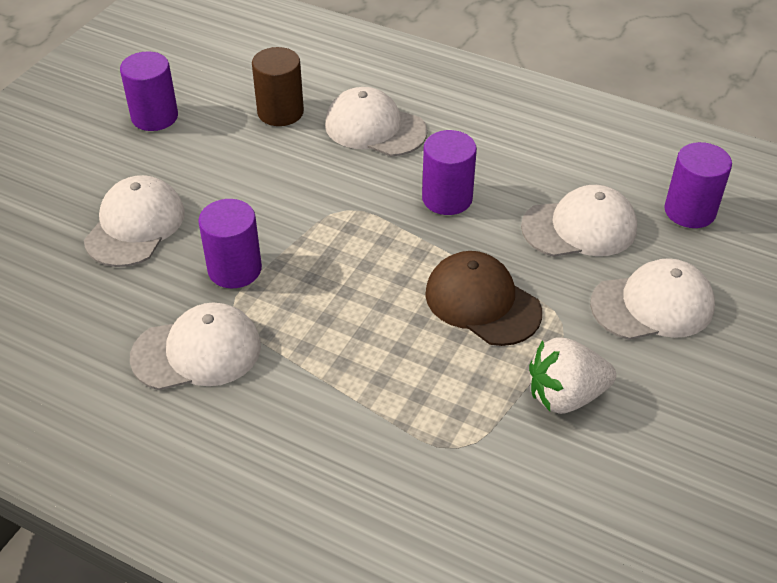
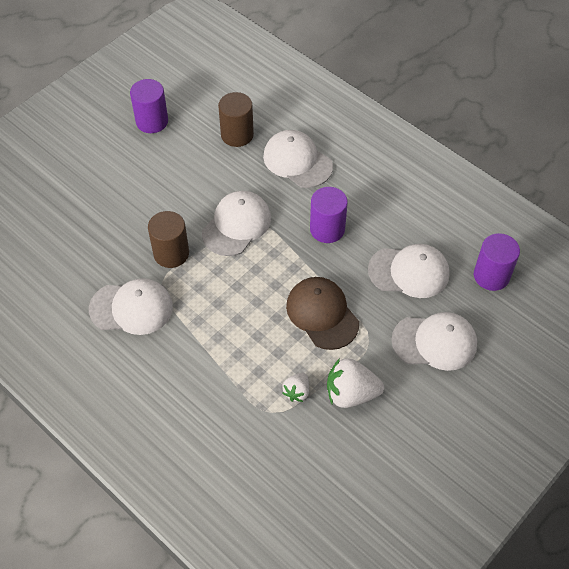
camera: 15 degrees right, 10 degrees up
white cap [84,175,185,267] -> white cap moved to [202,191,271,256]
purple cylinder [198,199,262,288] -> brown cylinder [148,211,189,268]
none -> white strawberry [283,373,309,402]

